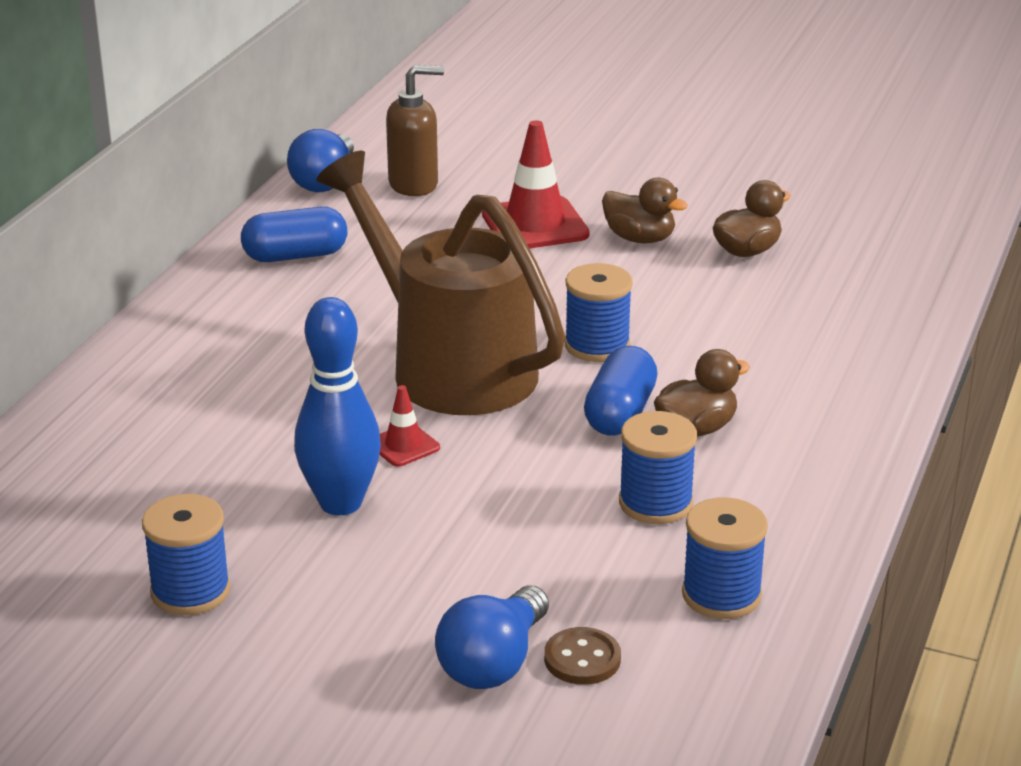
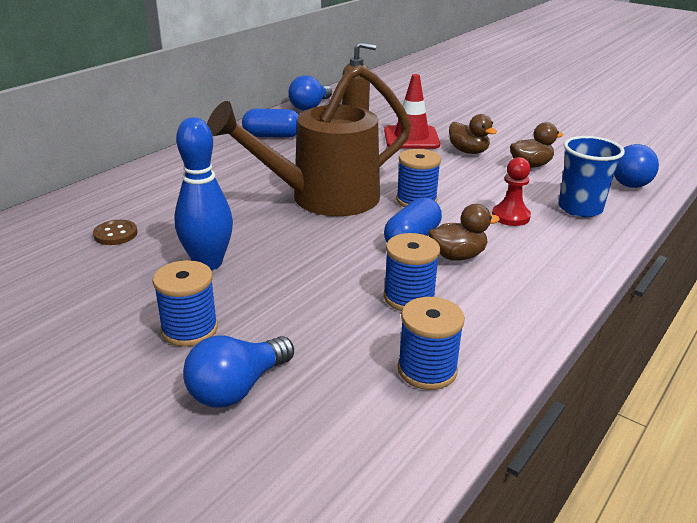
camera: 15 degrees right, 0 degrees up
blue spool [142,494,230,615] -> blue spool moved to [153,260,218,347]
brown watering can [316,151,565,415] -> brown watering can turned 90 degrees counterclockwise [207,65,411,216]
red traffic cone [380,385,440,467] -> none
brown button [544,627,621,685] -> brown button moved to [93,220,137,245]
none -> red pawn [492,157,531,226]
none -> blue cup [559,136,625,217]
none -> blue light bulb [614,144,659,188]

